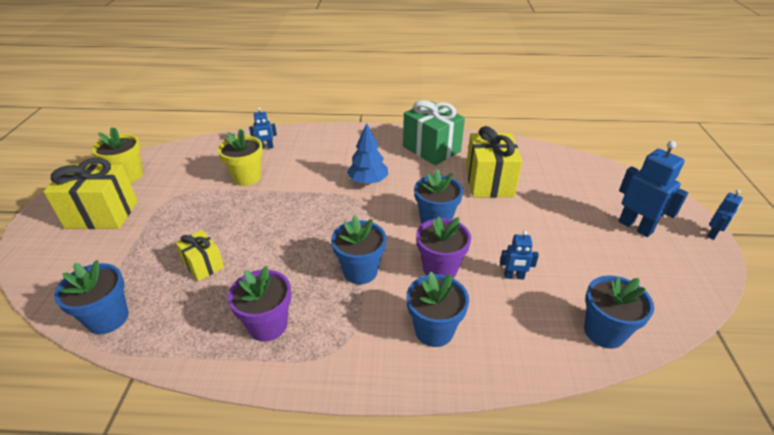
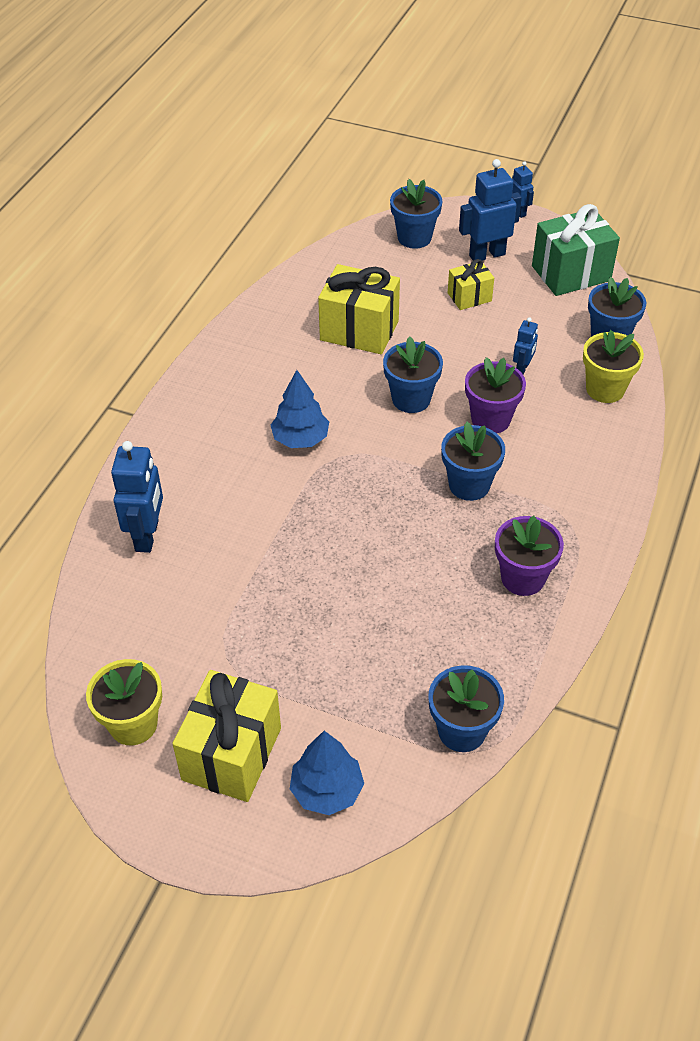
camera: 70 degrees left, 10 degrees up
yellow gift [176,230,224,281] -> yellow gift moved to [448,259,494,310]
yellow flower pot [218,129,263,186] -> yellow flower pot moved to [583,330,644,403]
blue robot [249,107,277,149] -> blue robot [111,441,163,553], size x1.82
green gift [403,100,465,165] -> green gift moved to [532,204,620,296]
blue flower pot [407,272,469,347] -> blue flower pot moved to [390,179,442,249]
none -> blue tree [290,731,364,815]

